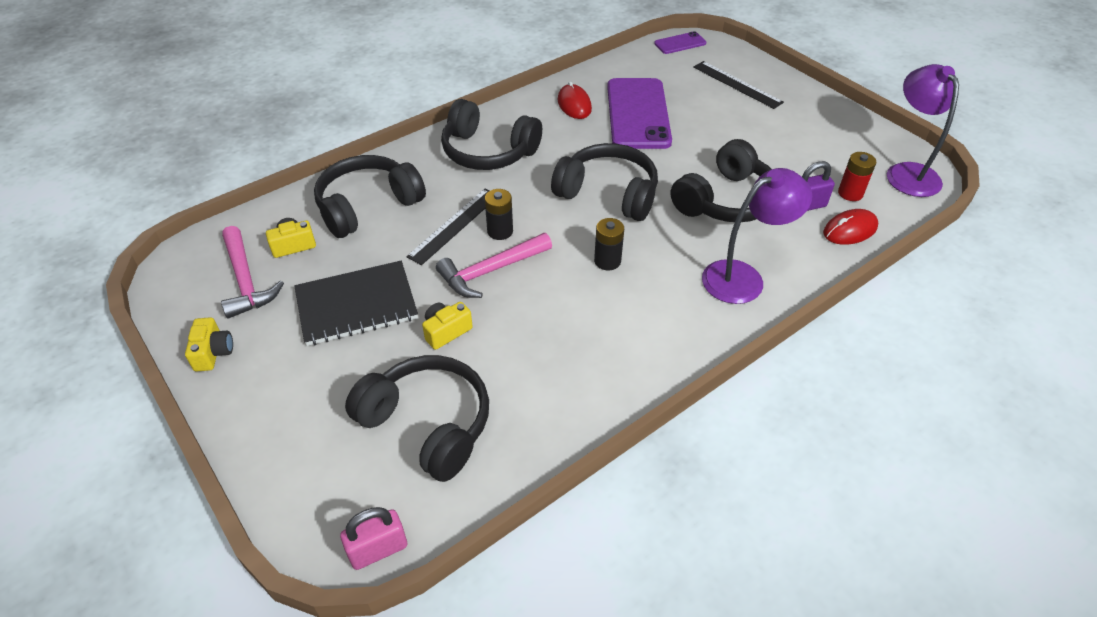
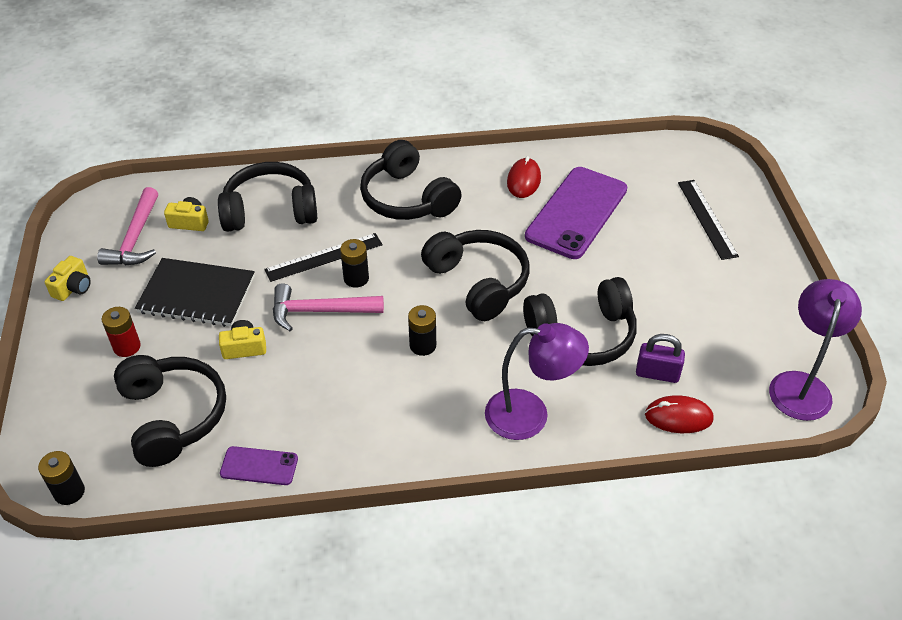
camera: 30 degrees right, 0 degrees up
pink padlock [340,507,407,570] -> black battery [38,451,85,505]
purple phone [654,31,706,54] -> purple phone moved to [220,446,298,485]
red battery [838,152,877,201] -> red battery moved to [102,307,141,357]

